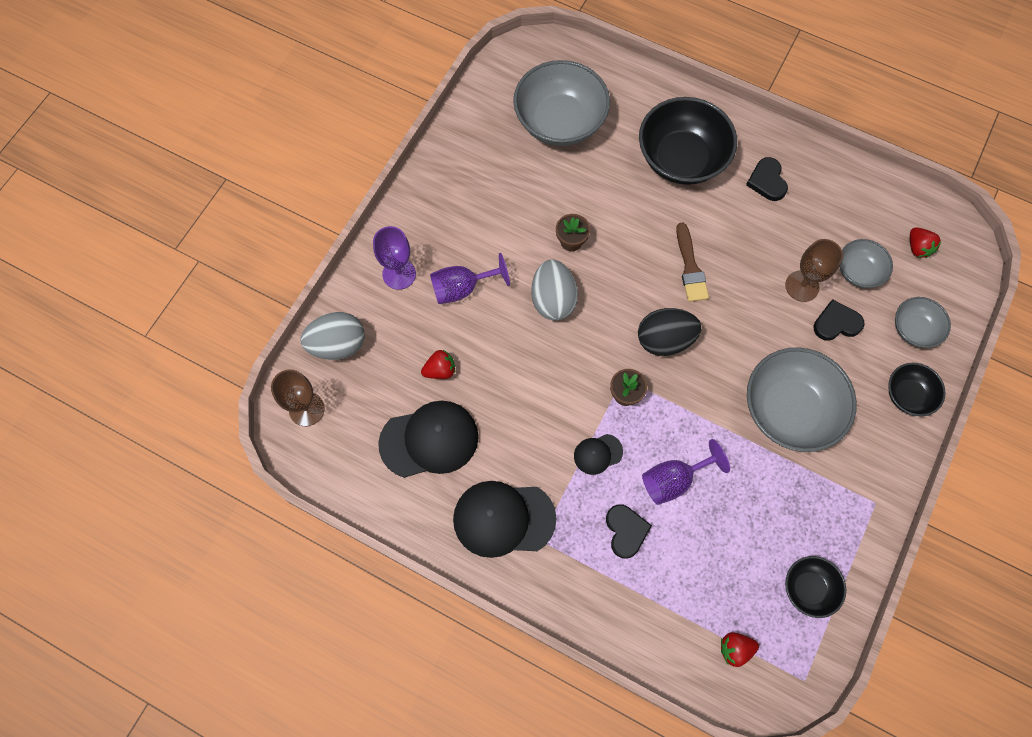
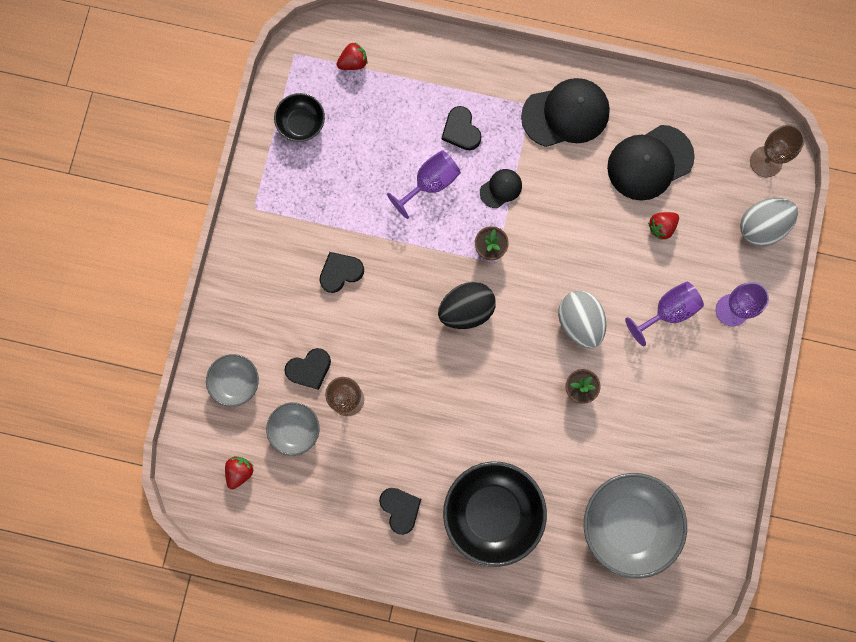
camera: 165 degrees right, 10 degrees up
brown brush [676,223,709,302] -> none
grey bowl [747,347,857,452] -> black heart [319,252,364,293]
black bowl [888,363,946,416] -> none
red strawberry [910,227,941,258] -> red strawberry turned 60 degrees clockwise [225,456,253,490]

